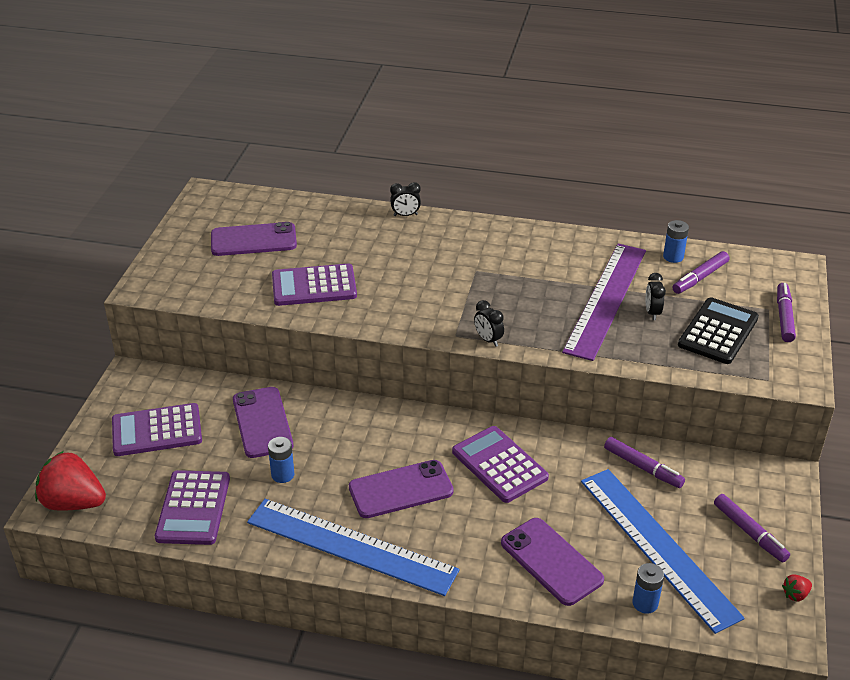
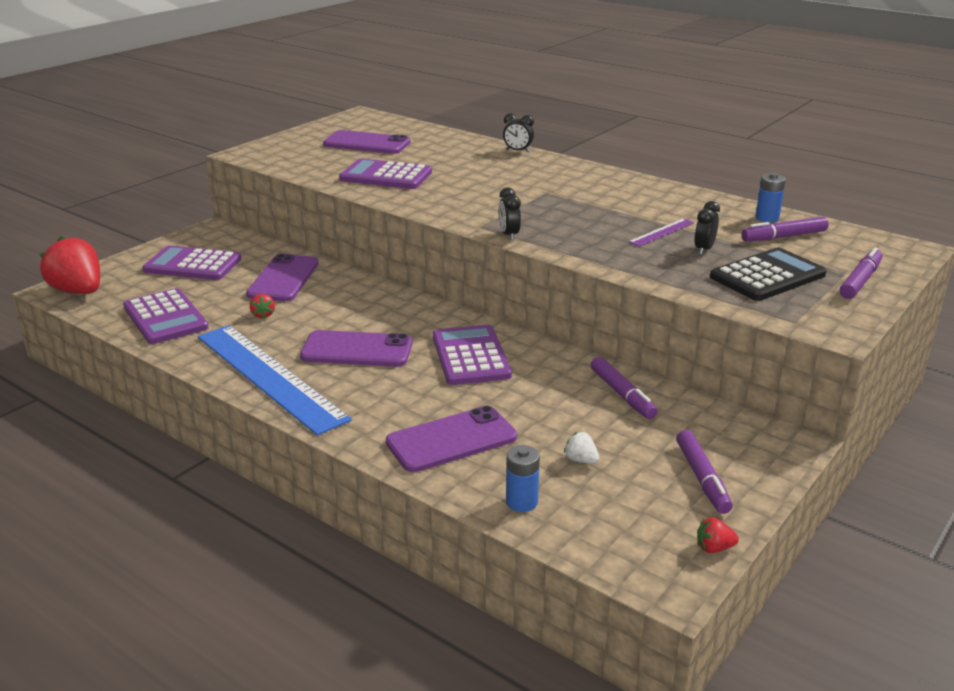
camera: 25 degrees right, 10 degrees down
purple calculator [155,470,230,545] -> purple calculator turned 60 degrees counterclockwise [123,288,209,344]
blue battery [268,437,294,483] -> red strawberry [250,294,275,318]
purple phone [501,518,604,606] -> purple phone turned 75 degrees clockwise [386,406,517,472]
purple ruler [562,244,646,361] -> purple ruler [628,218,694,247], size x0.41
blue ruler [581,469,745,634] -> white strawberry [564,432,600,464]

